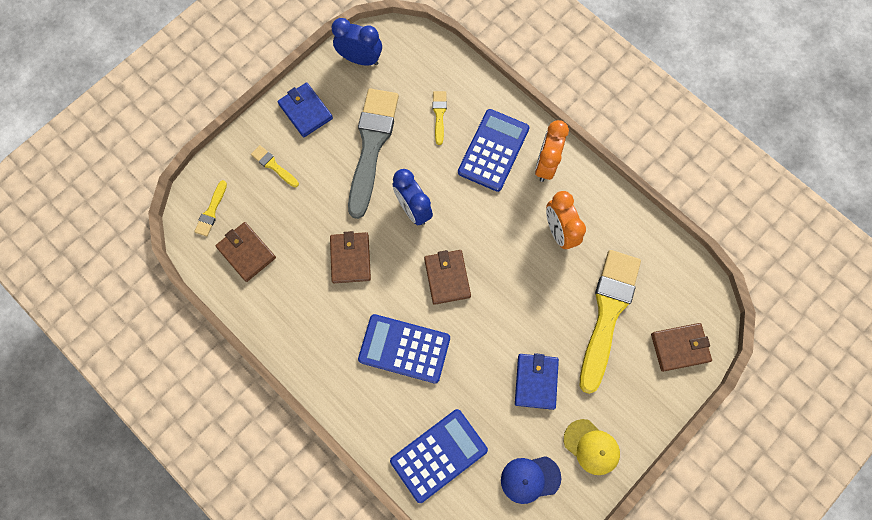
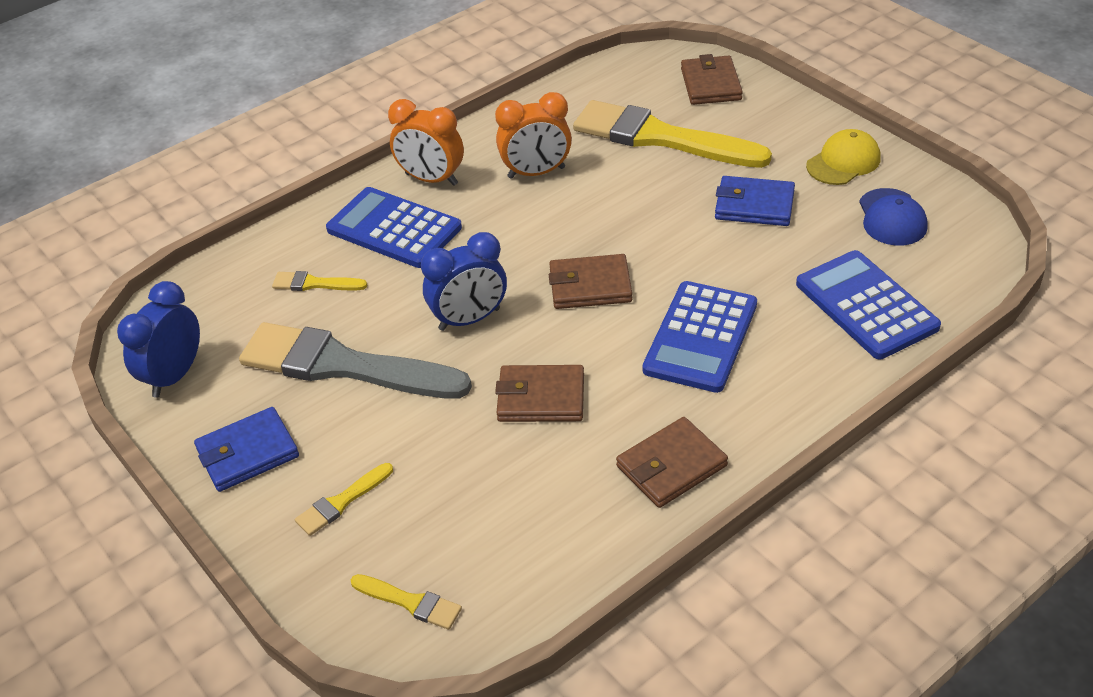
camera: 80 degrees left, 30 degrees down
brown wallet [215,222,276,282] -> brown wallet moved to [616,417,728,508]

